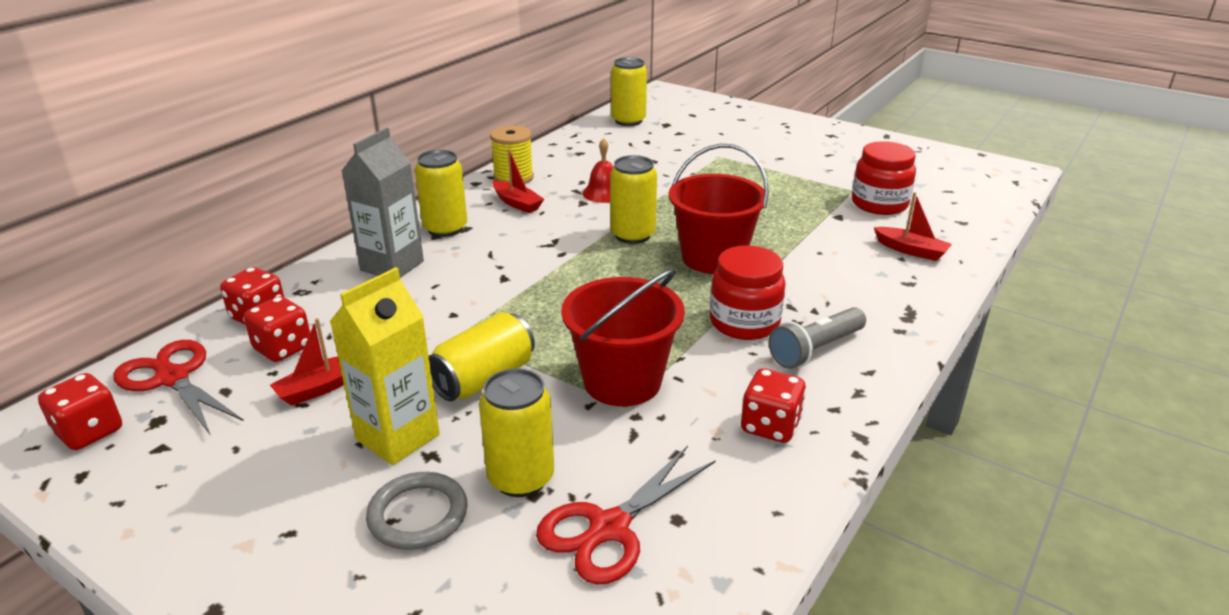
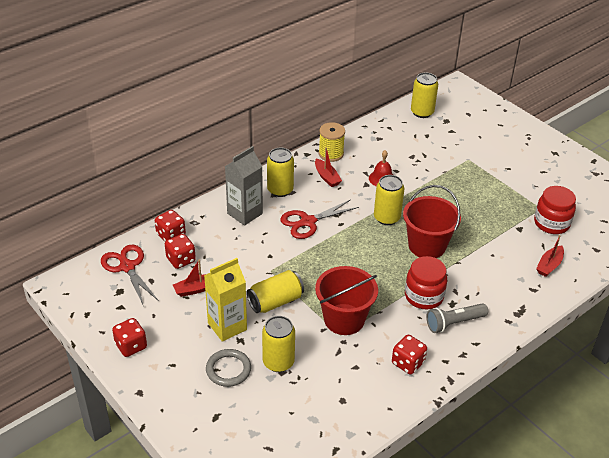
camera: 15 degrees right, 10 degrees up
red dice [38,373,122,450] -> red dice moved to [112,318,147,357]
red scissors [536,446,716,585] -> red scissors moved to [280,199,359,239]
red boat [874,192,952,261] -> red boat turned 75 degrees clockwise [536,235,564,277]

